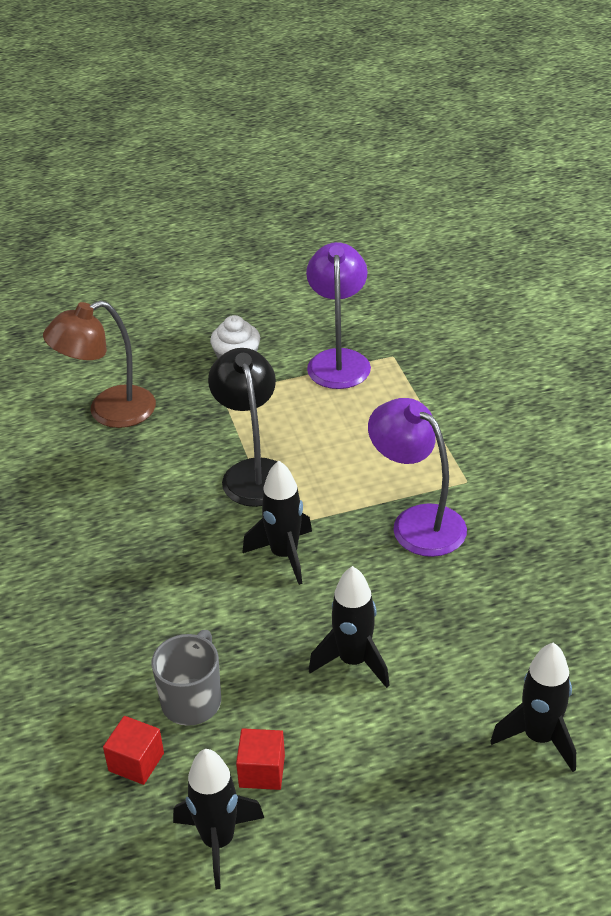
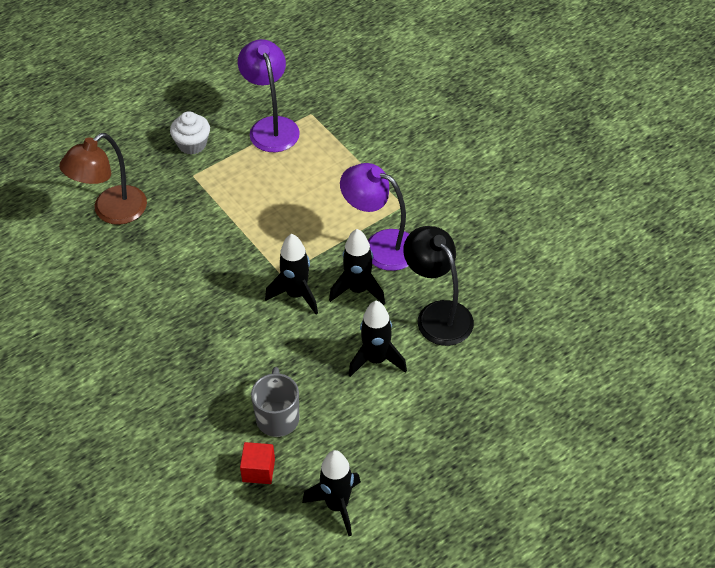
camera: 20 degrees left, 10 degrees up
black lamp [208,348,277,507] -> black lamp moved to [403,226,474,346]
red cube [236,728,285,790] -> none
black rocket [490,643,576,772] -> black rocket moved to [329,229,385,305]

